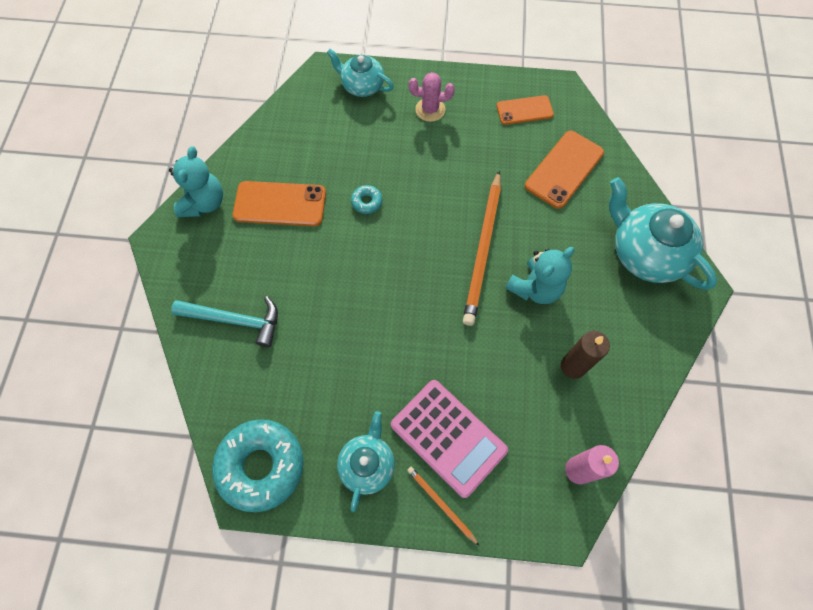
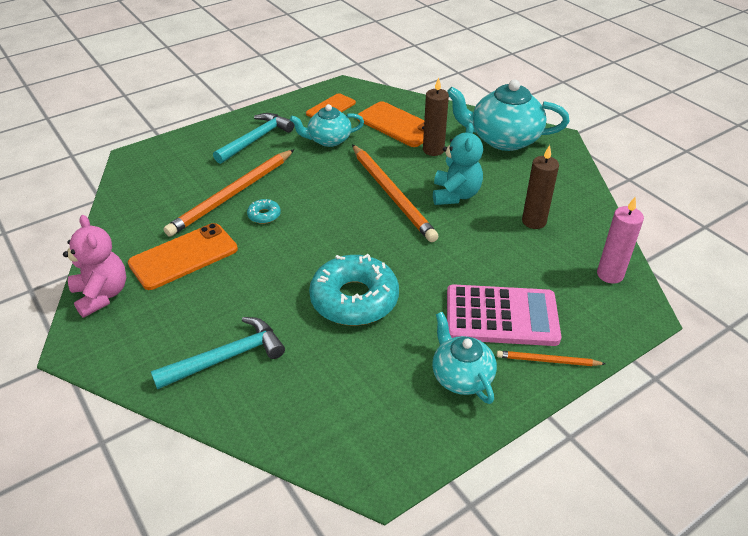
camera: 40 degrees left, 25 degrees down
turquoise teddy bear [169,146,223,217] -> pink teddy bear [63,215,126,318]
turquoise donut [212,419,304,512] -> turquoise donut moved to [309,254,399,326]
turquoise teapot [327,49,394,97] -> turquoise teapot moved to [290,104,364,147]
pink cactus [409,72,455,122] -> turquoise hammer [213,113,294,164]
orange phone [525,131,604,209] -> orange phone turned 45 degrees counterclockwise [357,101,424,147]
none -> orange pencil [164,149,294,237]
none -> brown candle [423,77,449,156]

